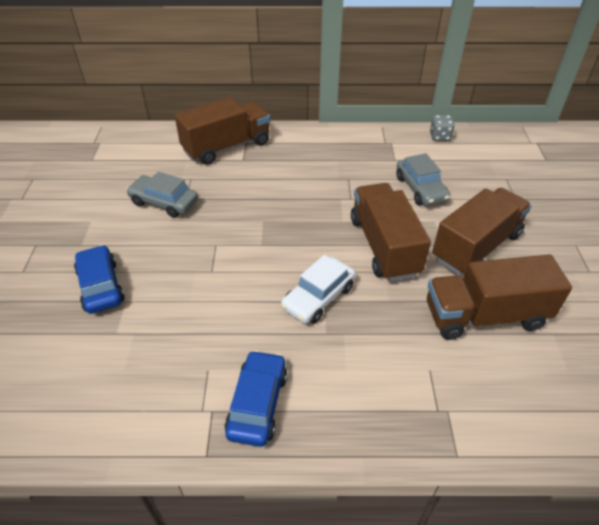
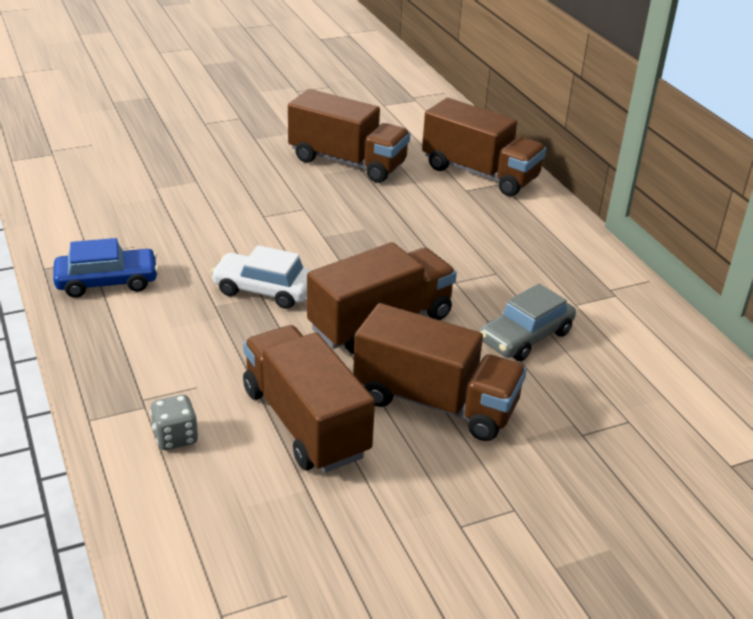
camera: 65 degrees right, 10 degrees down
blue car [74,245,125,314] -> none
grey car [126,172,198,218] -> brown truck [288,89,410,183]
grey dice [430,115,455,141] -> grey dice moved to [150,395,198,450]

